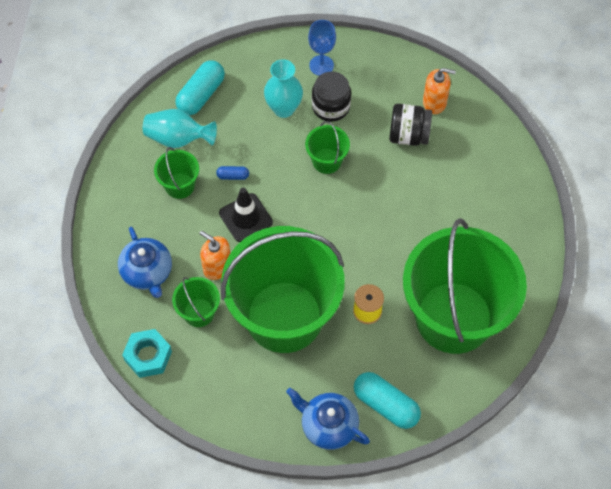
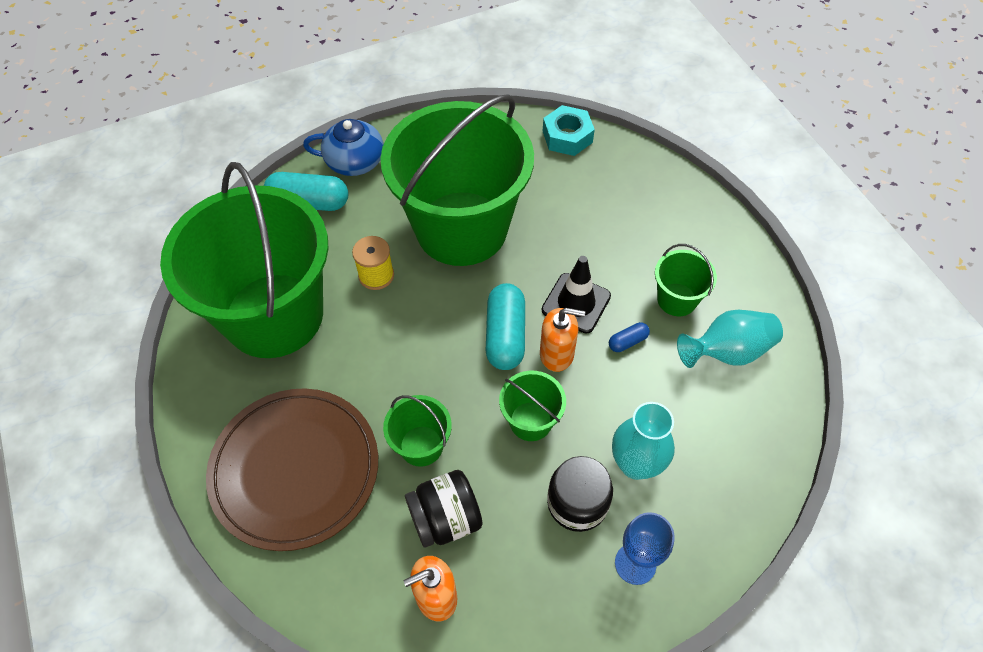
camera: 150 degrees right, 5 degrees down
blue teapot [118,227,172,298] -> none
green bucket [172,277,220,327] -> green bucket moved to [383,395,452,467]
turquoise capsule [175,60,225,115] -> turquoise capsule moved to [486,283,525,370]
orange soap dispenser [199,231,230,280] -> orange soap dispenser moved to [540,308,585,372]
none -> brown plate [206,388,378,551]

